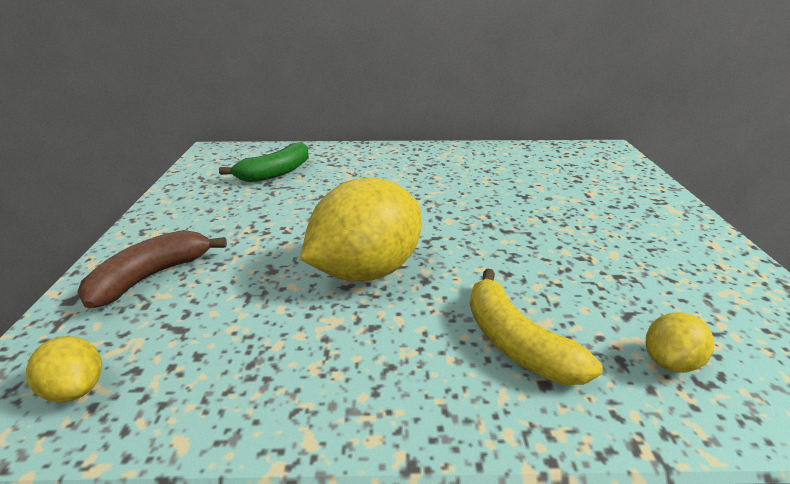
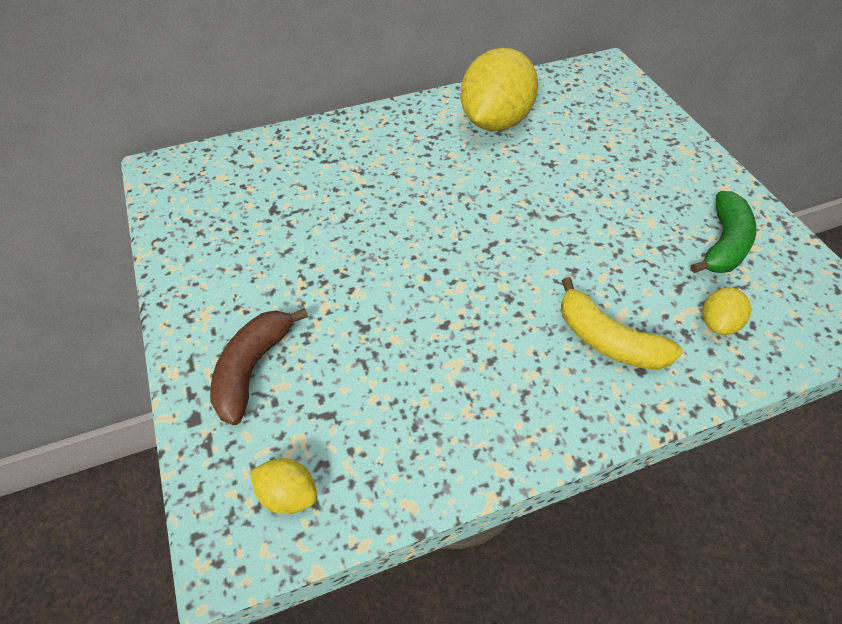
camera: 20 degrees left, 20 degrees up
green banana [219,142,309,182] -> green banana moved to [691,191,756,273]
yellow lemon [300,177,422,282] -> yellow lemon moved to [460,48,538,131]

